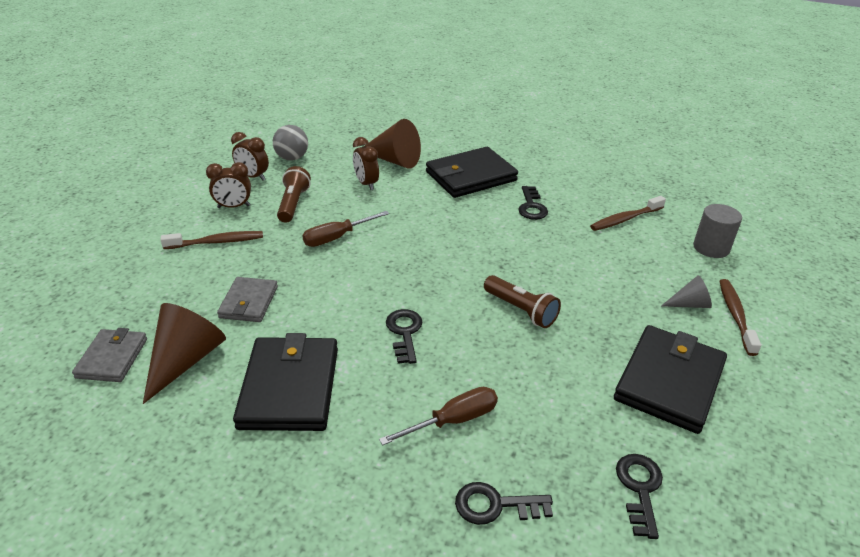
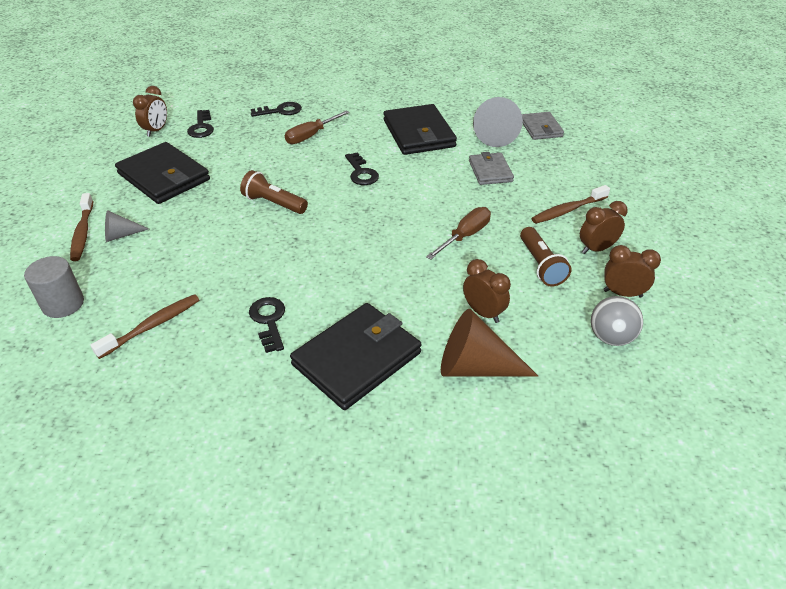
camera: 165 degrees right, 5 degrees up
brown cone [143,303,226,404] -> grey cone [473,97,523,147]
black wallet [614,325,727,434] -> black wallet turned 60 degrees counterclockwise [115,142,210,204]
none -> brown clock [133,86,167,137]

